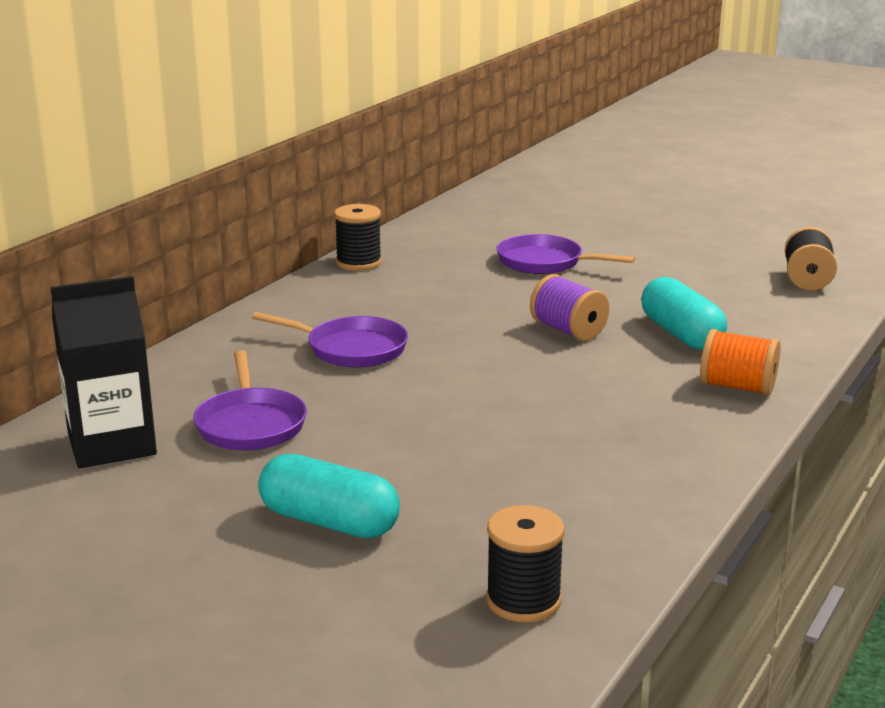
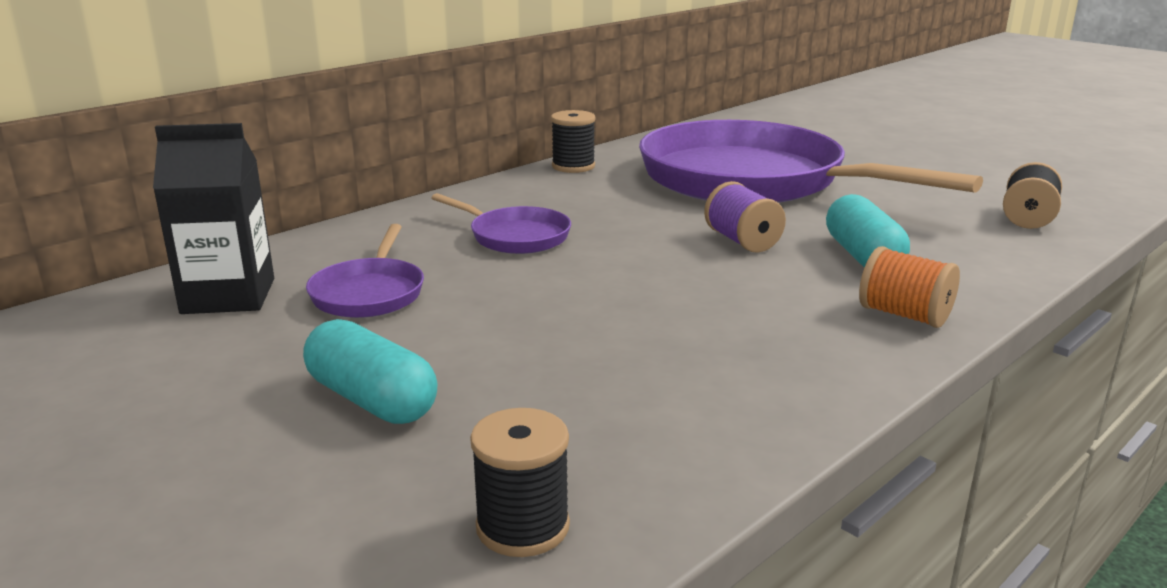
camera: 15 degrees right, 0 degrees up
purple pan [497,234,636,274] -> purple pan [639,120,983,203], size x2.38

